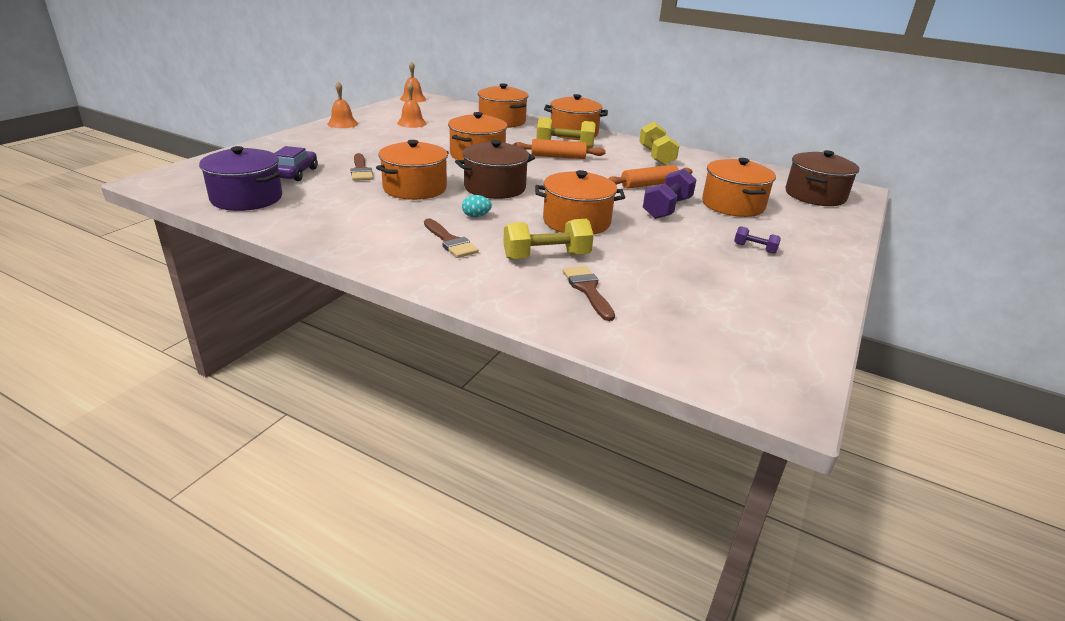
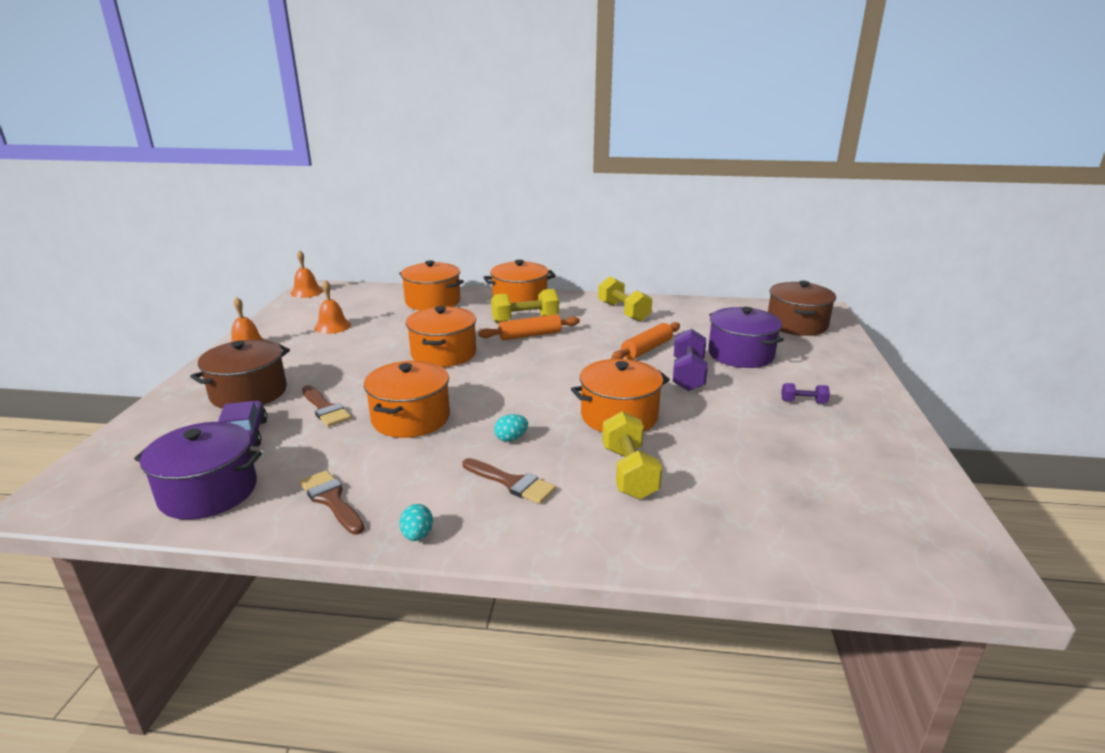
camera: 20 degrees left, 5 degrees down
brown pot [455,140,535,199] -> brown pot moved to [190,339,290,409]
yellow dumbbell [503,219,594,260] -> yellow dumbbell turned 60 degrees counterclockwise [602,411,662,499]
brown brush [563,266,615,321] -> brown brush moved to [299,470,364,534]
orange pot [702,158,776,217] -> purple pot [708,307,784,368]
none -> turquoise egg [400,504,433,541]

